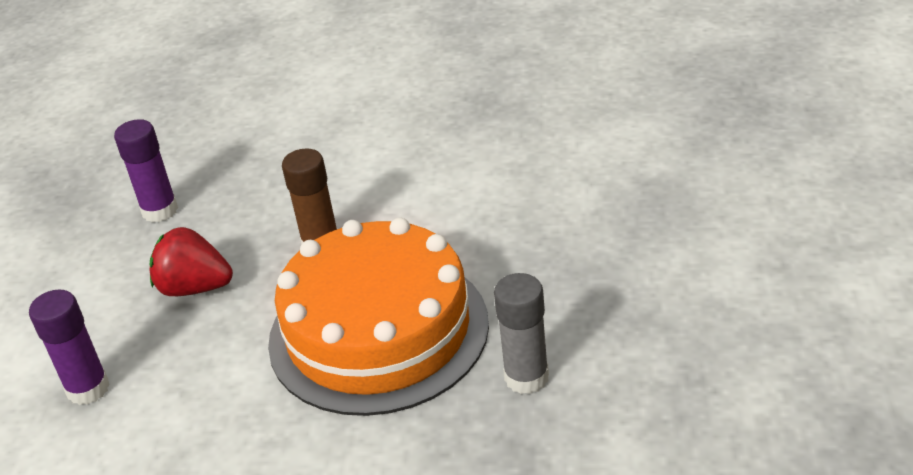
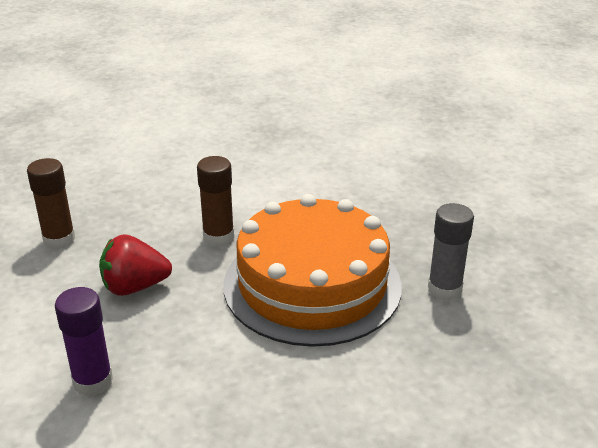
camera: 30 degrees left, 5 degrees down
purple glue stick [114,119,178,222] -> brown glue stick [27,158,75,249]

